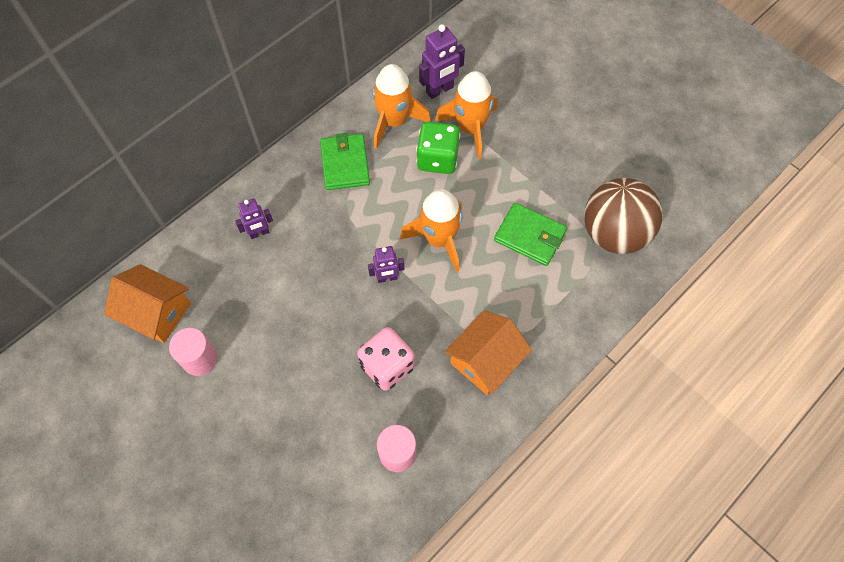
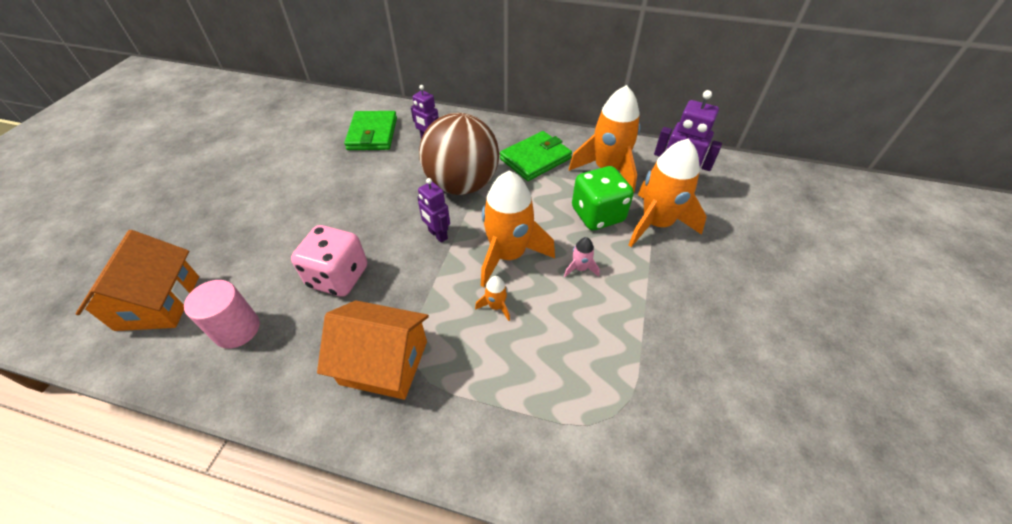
camera: 60 degrees right, 15 degrees down
orange house [104,264,191,343] -> orange house moved to [75,230,199,331]
pink cylinder [169,328,217,376] -> none
green wallet [494,203,567,266] -> green wallet moved to [344,111,397,150]
brown ball [584,178,663,254] -> brown ball moved to [419,113,499,195]
none -> orange rocket [475,276,510,321]
none -> pink rocket [564,237,600,277]

